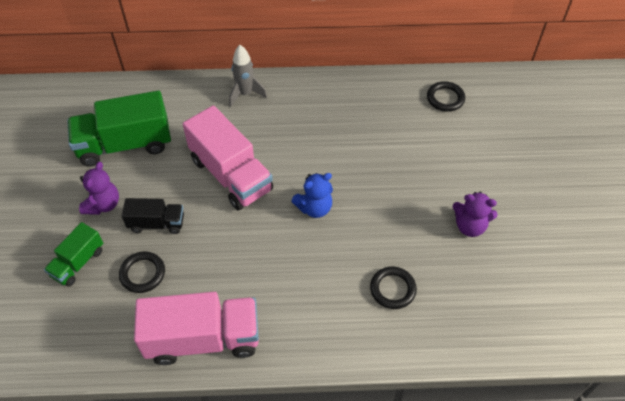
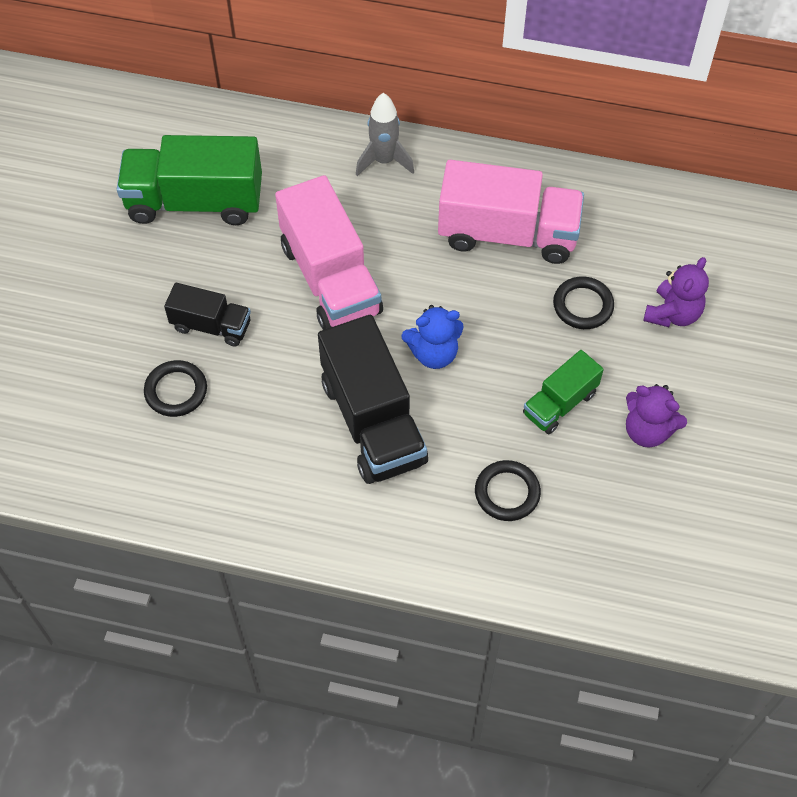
camera: 15 degrees right, 5 degrees up
green truck [44,222,103,287] -> green truck moved to [523,350,604,434]
purple teddy bear [79,162,119,215] -> purple teddy bear moved to [643,257,709,327]
pink truck [134,292,259,365] -> pink truck moved to [438,160,584,264]
black ring [427,81,465,112] -> black ring moved to [553,276,614,329]
none -> black truck [318,315,428,484]

